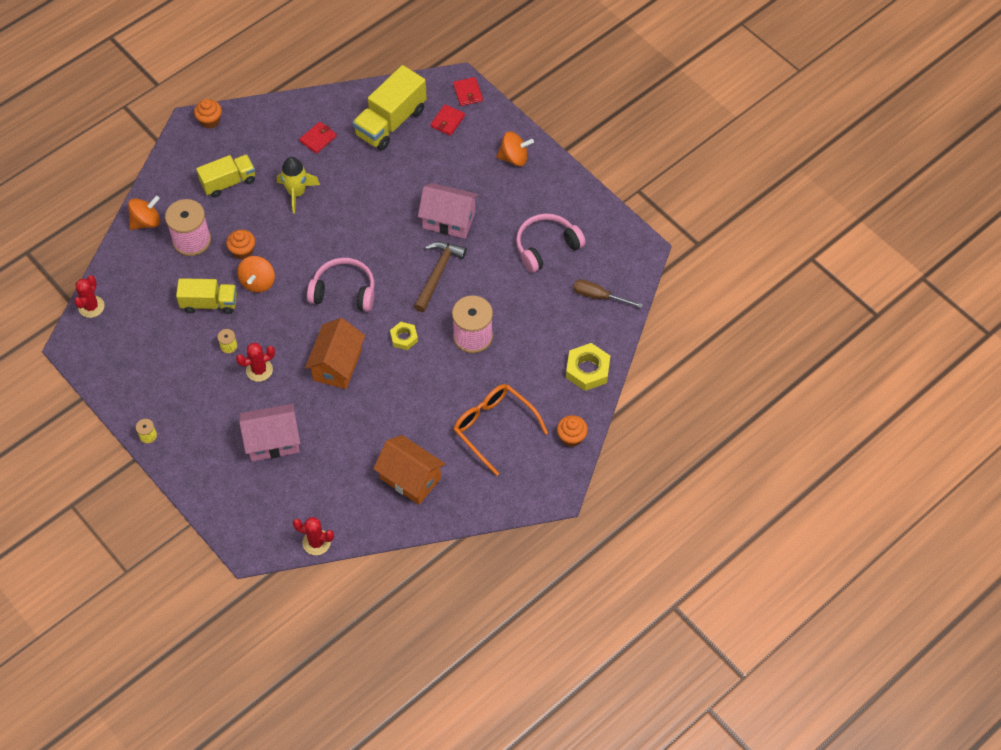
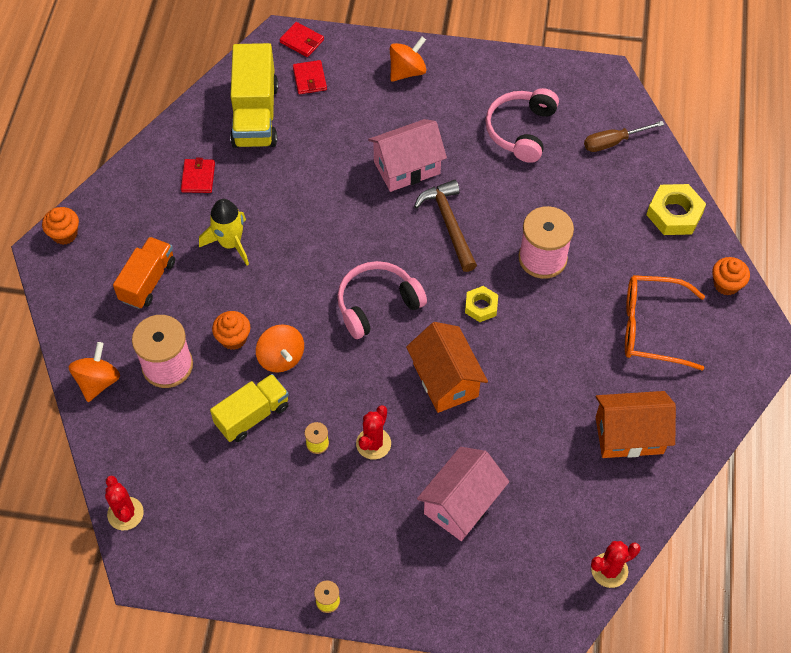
camera: 40 degrees left, 0 degrees up
yellow truck [196,154,255,198] -> orange truck [113,237,175,309]

